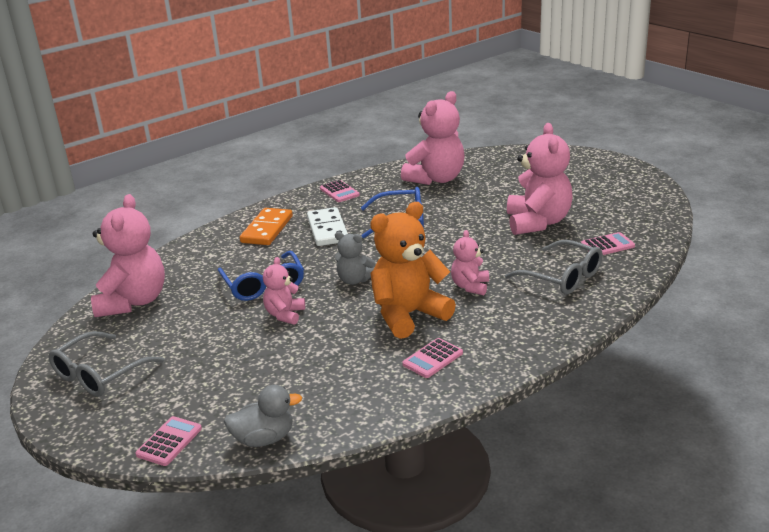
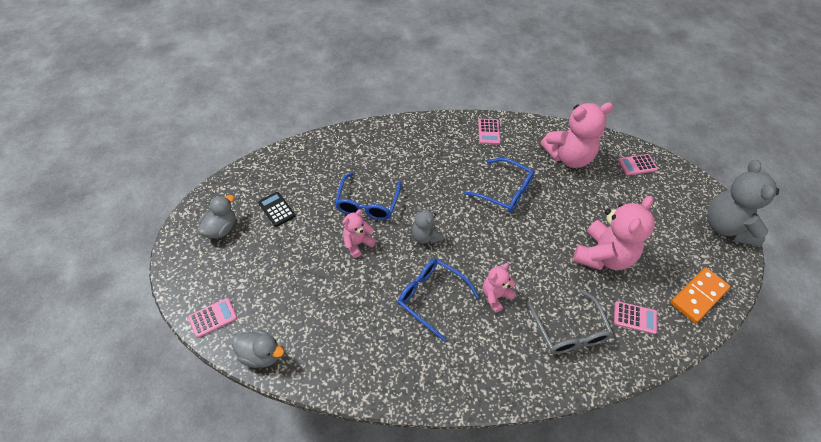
camera: 30 degrees right, 25 degrees up
grey glasses [49,331,165,396] -> grey duck [198,195,235,238]
pink teddy bear [91,194,165,317] -> none
orange domino [240,208,293,245] -> orange domino moved to [670,267,731,323]
white domino [307,207,348,246] -> none
orange teddy bear [370,202,456,339] -> blue glasses [398,258,480,341]
pink calculator [402,338,463,378] -> pink calculator moved to [618,154,658,176]
none -> black calculator [258,192,295,227]
none -> grey teddy bear [707,160,779,246]

